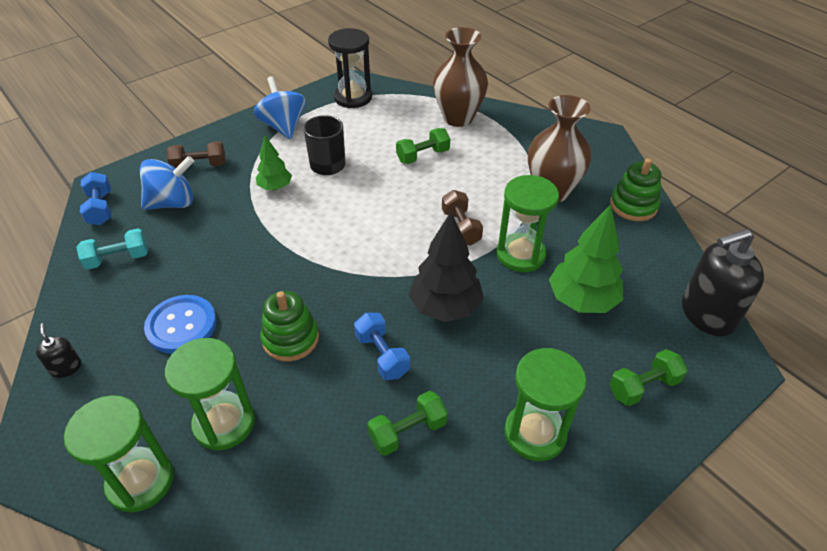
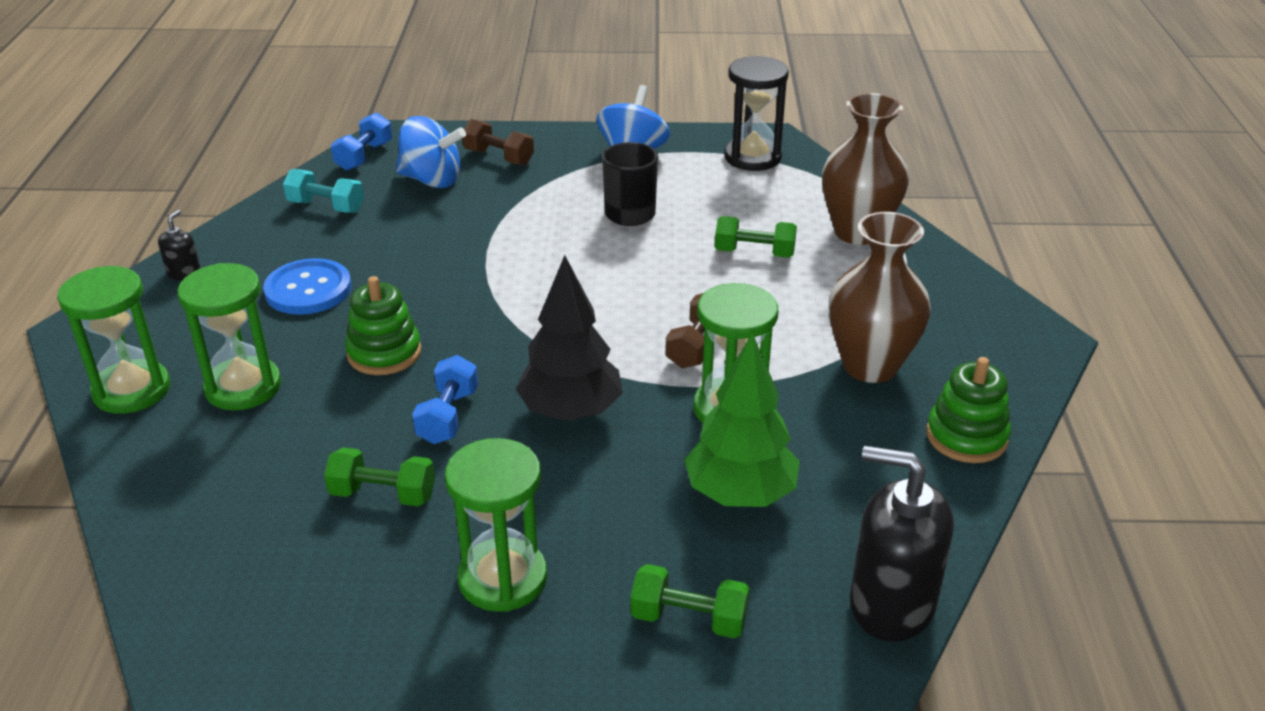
camera: 40 degrees right, 10 degrees down
green tree [256,136,292,190] -> none

